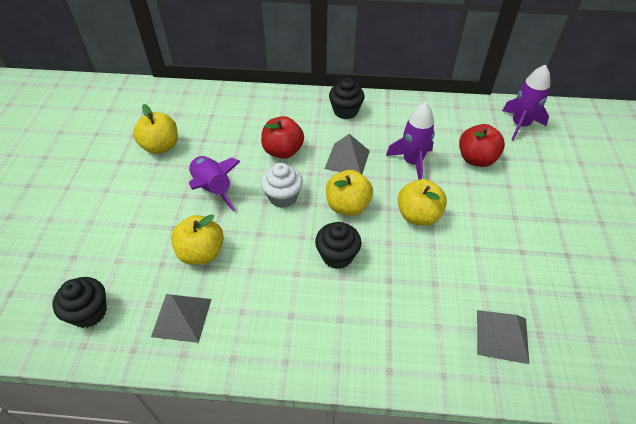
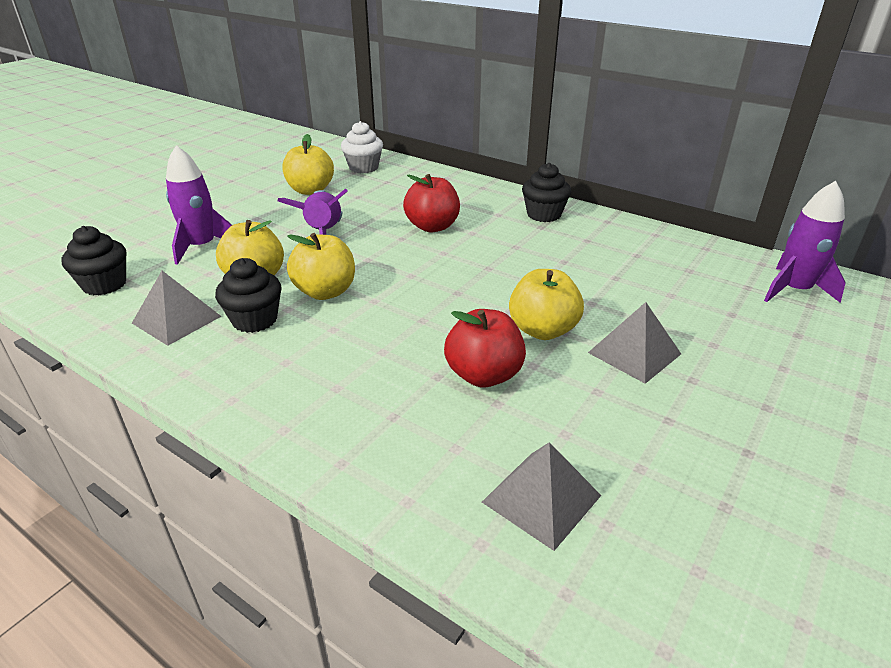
camera: 30 degrees right, 15 degrees down
white cupcake [261,163,303,208] -> white cupcake moved to [341,121,383,173]
black cupcake [315,222,361,269] -> black cupcake moved to [215,258,282,333]
grey pyramid [325,134,370,174] -> grey pyramid moved to [588,302,681,384]
yellow apple [326,170,373,216] -> yellow apple moved to [287,233,355,300]
purple rocket [386,102,435,180] -> purple rocket moved to [166,145,232,265]
red apple [459,124,505,167] -> red apple moved to [444,309,526,388]

